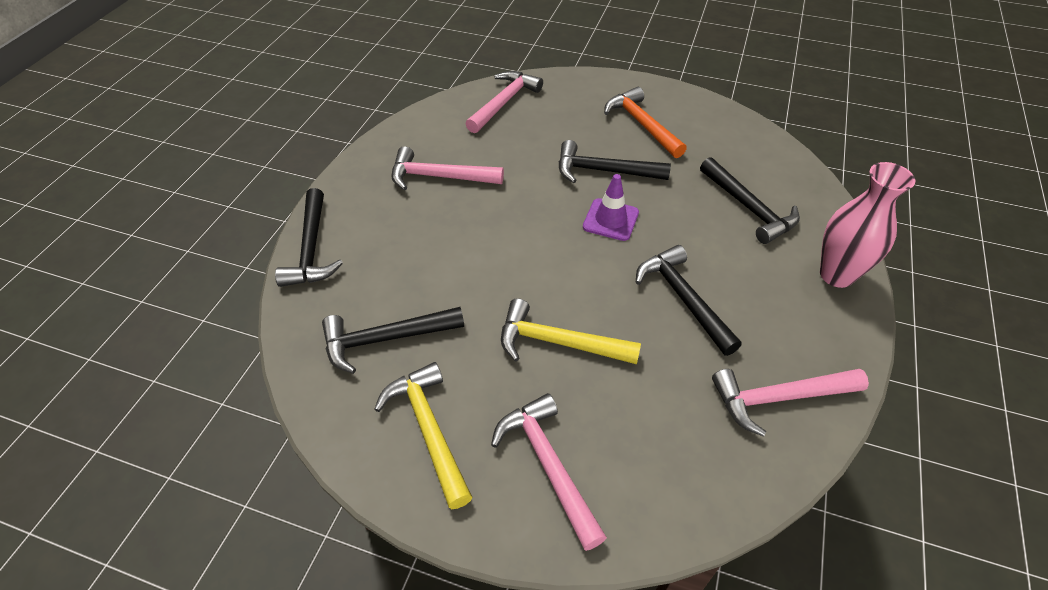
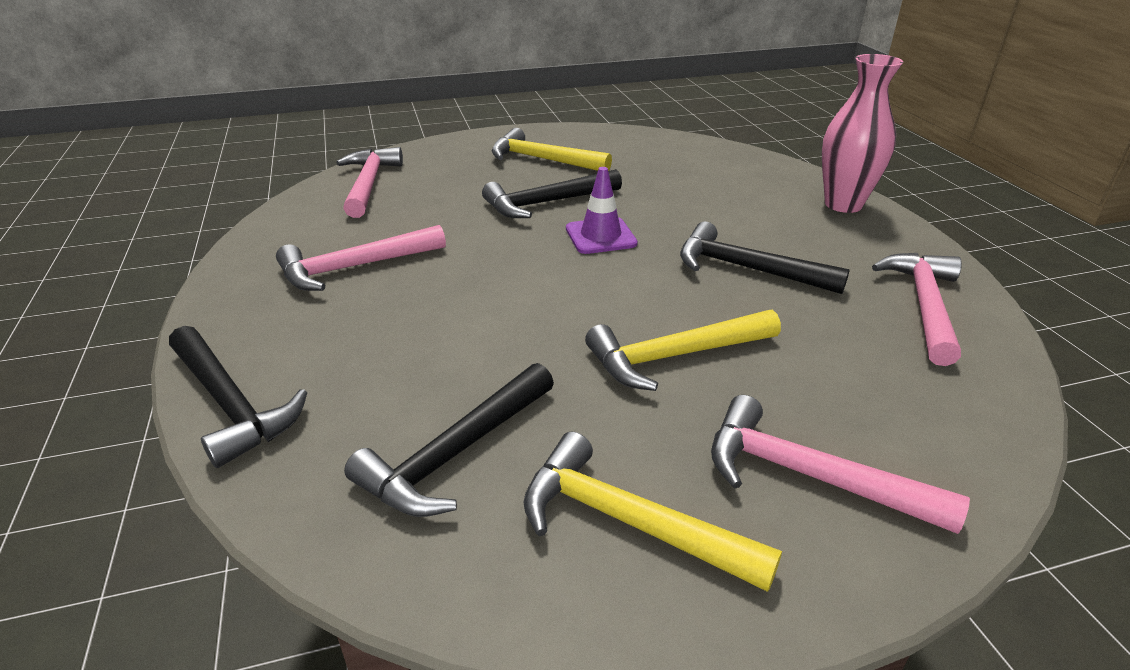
camera: 35 degrees left, 15 degrees down
orange hammer [604,87,687,158] -> yellow hammer [492,128,612,171]
black hammer [700,157,800,244] -> none
pink hammer [712,369,869,437] -> pink hammer turned 150 degrees clockwise [872,253,962,366]

